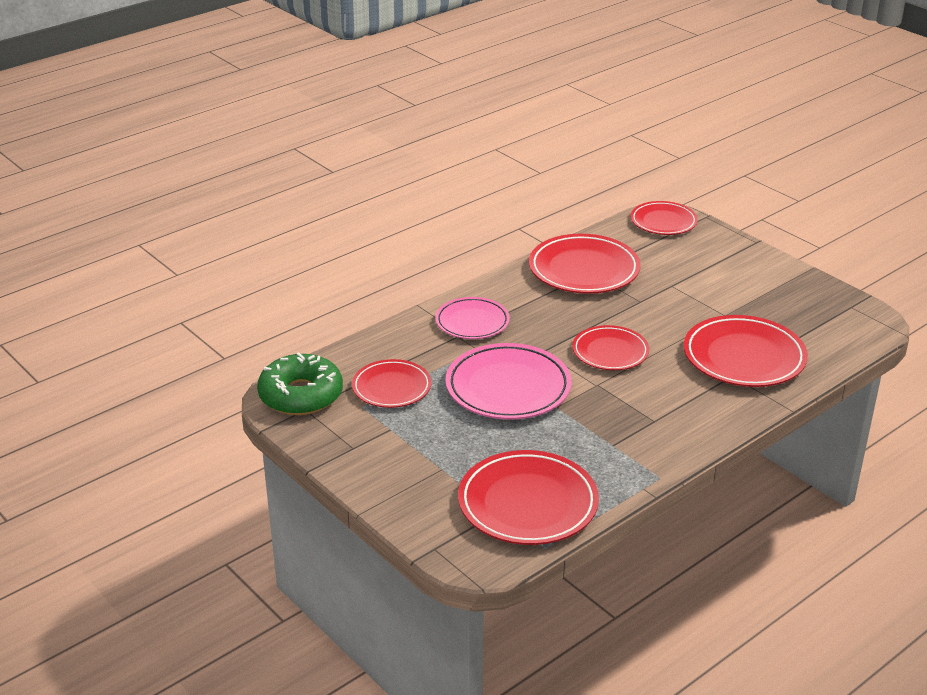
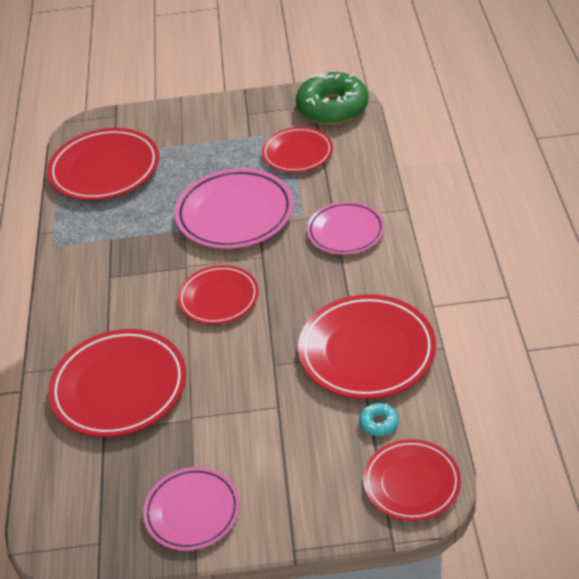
camera: 130 degrees right, 10 degrees up
none -> pink plate [143,467,240,551]
none -> turquoise donut [359,403,398,436]

